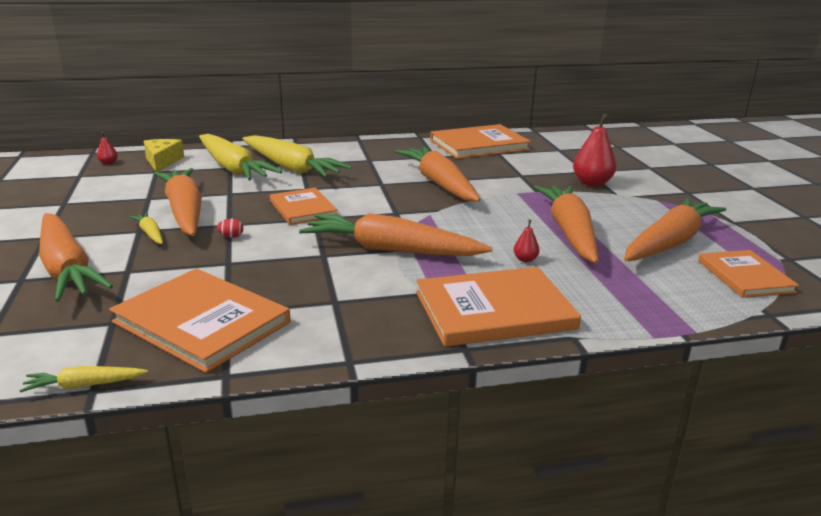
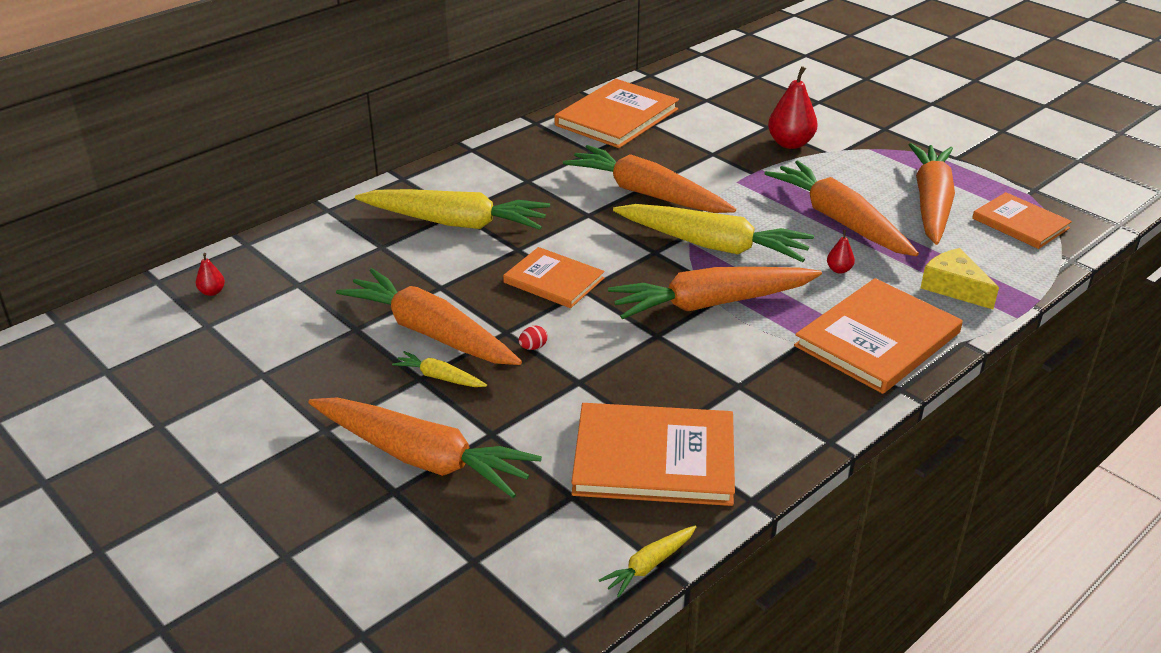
camera: 30 degrees left, 10 degrees up
yellow cheese [144,139,184,172] -> yellow cheese moved to [921,248,999,309]
yellow carrot [199,134,282,180] -> yellow carrot moved to [613,204,814,262]

